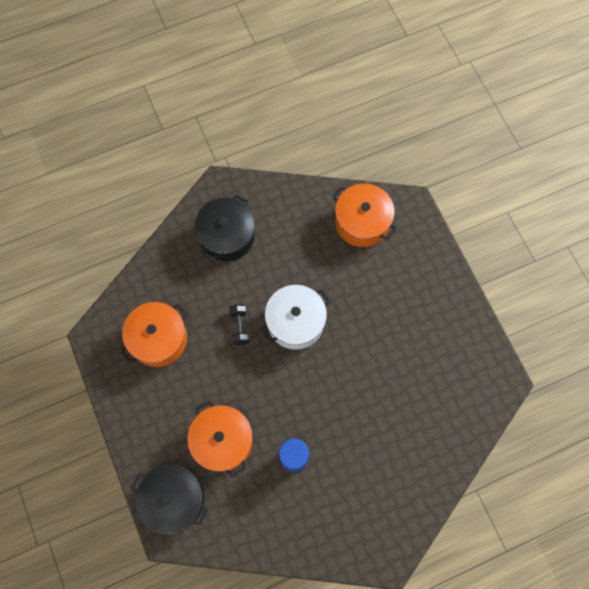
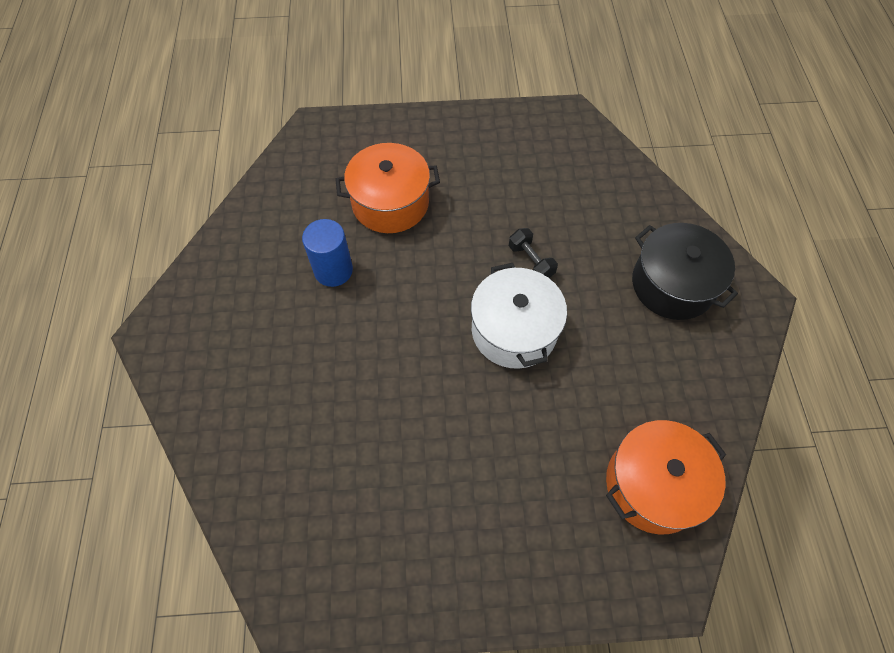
camera: 110 degrees right, 10 degrees down
orange pot [120,302,188,367] -> none
black pot [131,465,209,534] -> none
black dumbbell [229,305,249,345] -> black dumbbell turned 45 degrees clockwise [509,228,558,278]

